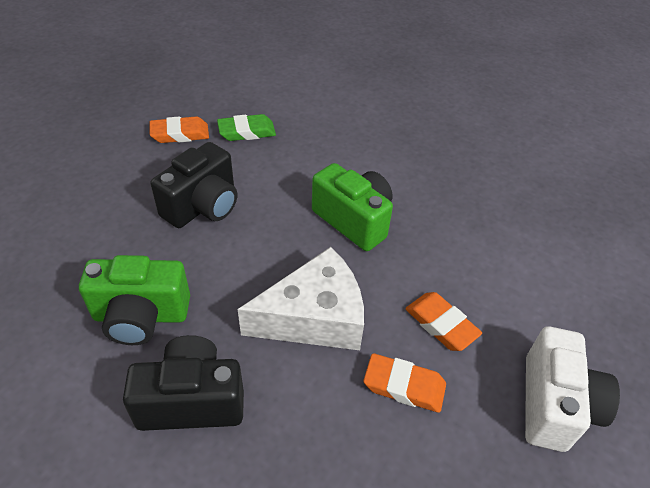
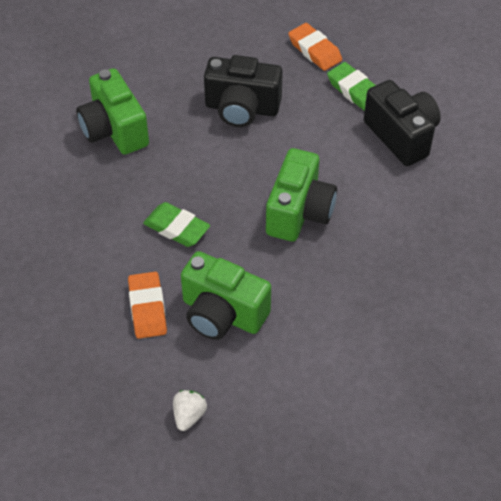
camera: 65 degrees right, 5 degrees up
black camera [123,335,244,431] -> black camera moved to [364,80,441,166]
white cheese [238,247,364,350] -> green eraser [143,202,210,247]
orange eraser [405,292,482,351] -> green camera [181,251,271,340]
white camera [525,326,620,452] -> white strawberry [173,390,207,431]

